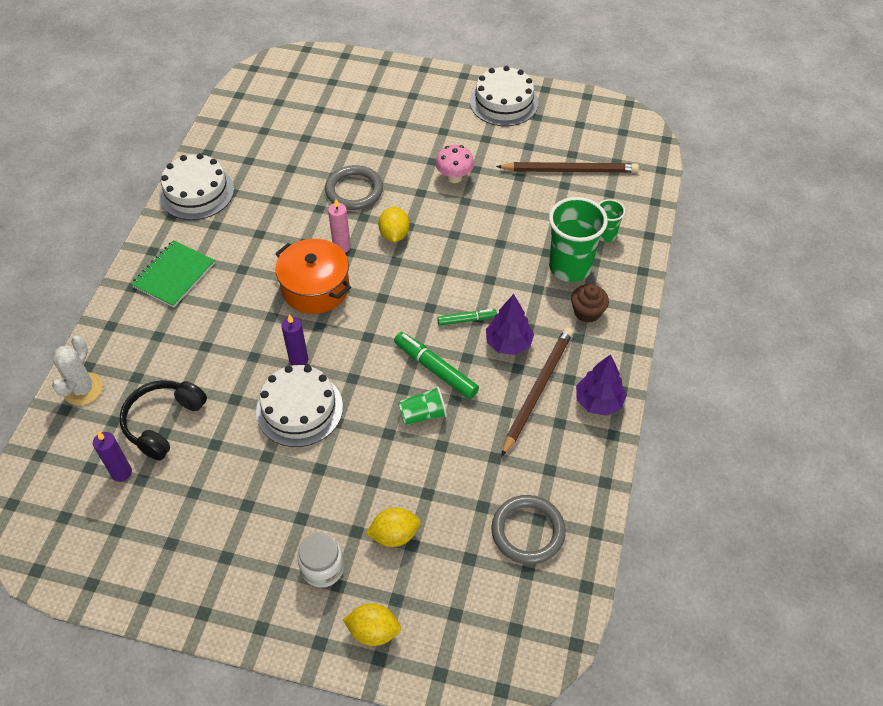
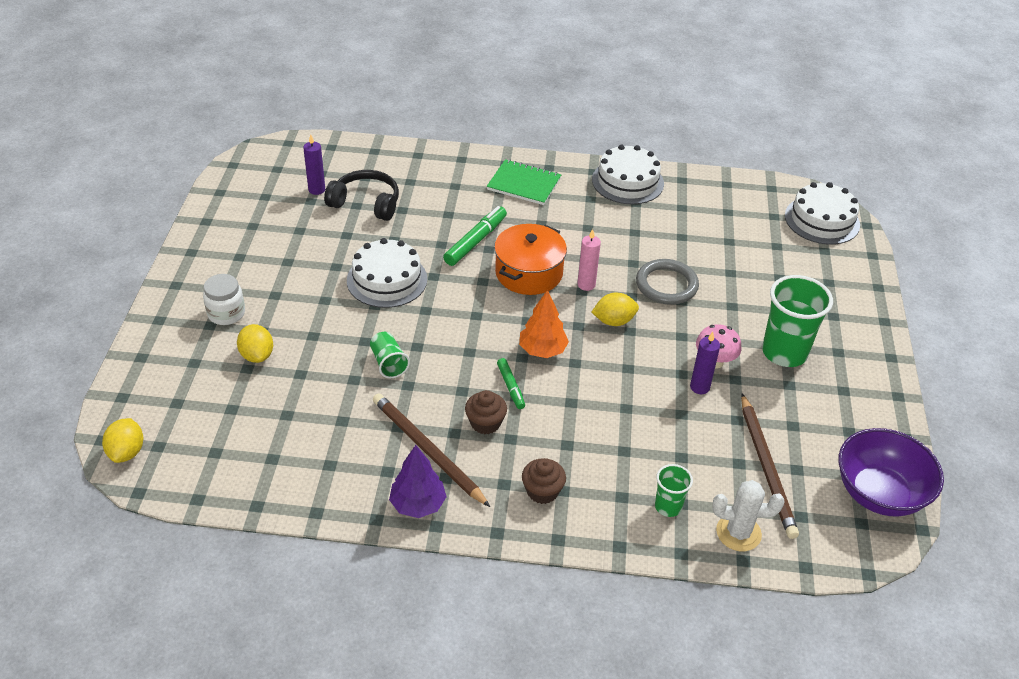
camera: 80 degrees right, 10 degrees down
white cactus [52,335,103,406] -> white cactus moved to [712,480,784,551]
purple candle [281,315,308,365] -> purple candle moved to [690,332,720,394]
yellow lemon [343,603,401,646] -> yellow lemon moved to [102,418,143,463]
green marker [394,332,479,399] -> green marker moved to [443,206,507,266]
white cake [470,66,538,126] -> white cake moved to [785,182,860,245]
purple tree [486,294,534,355] -> brown cupcake [465,390,507,434]
grey ring [491,495,566,565] -> none
brown pencil [501,327,573,457] -> brown pencil turned 150 degrees counterclockwise [373,393,490,507]
green cup [549,197,608,282] -> green cup moved to [762,275,833,367]
none -> orange tree [519,290,569,358]
none -> purple bowl [839,428,944,516]

